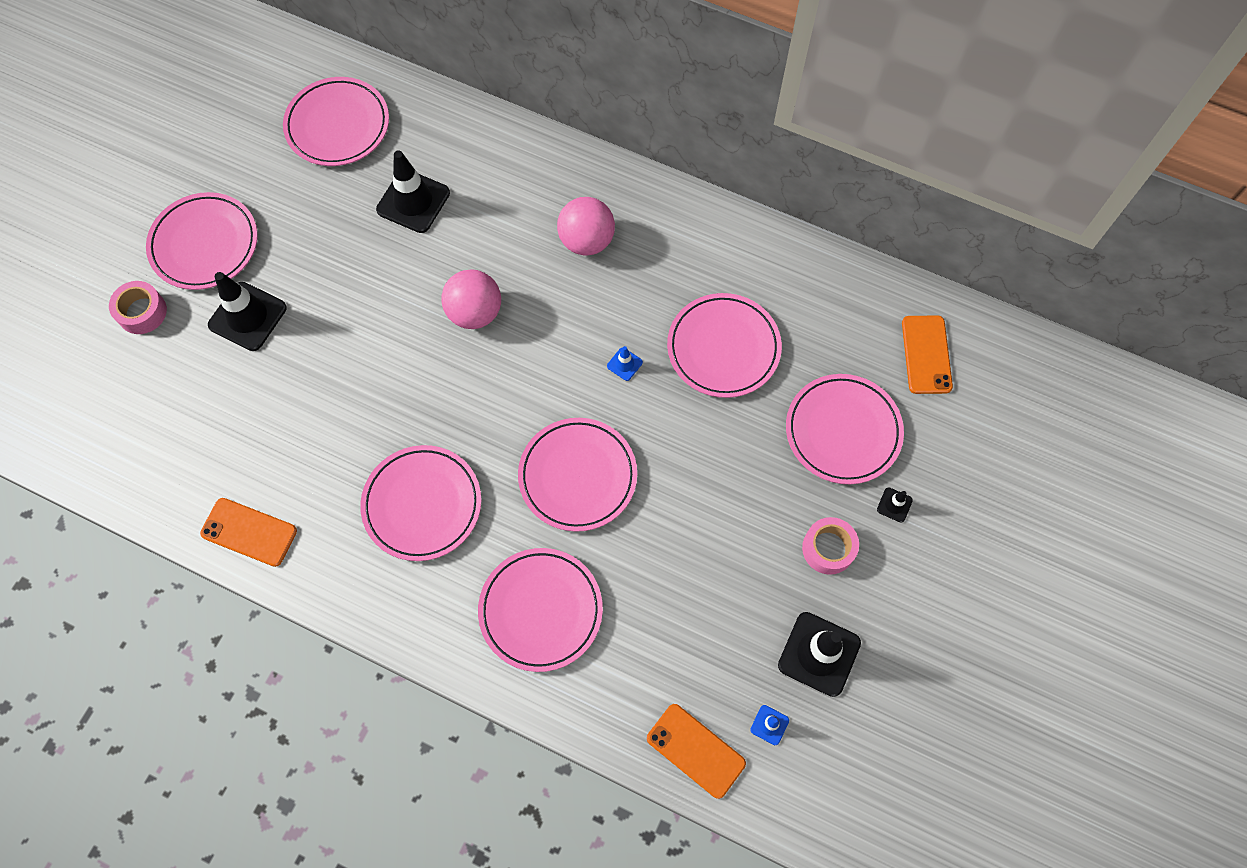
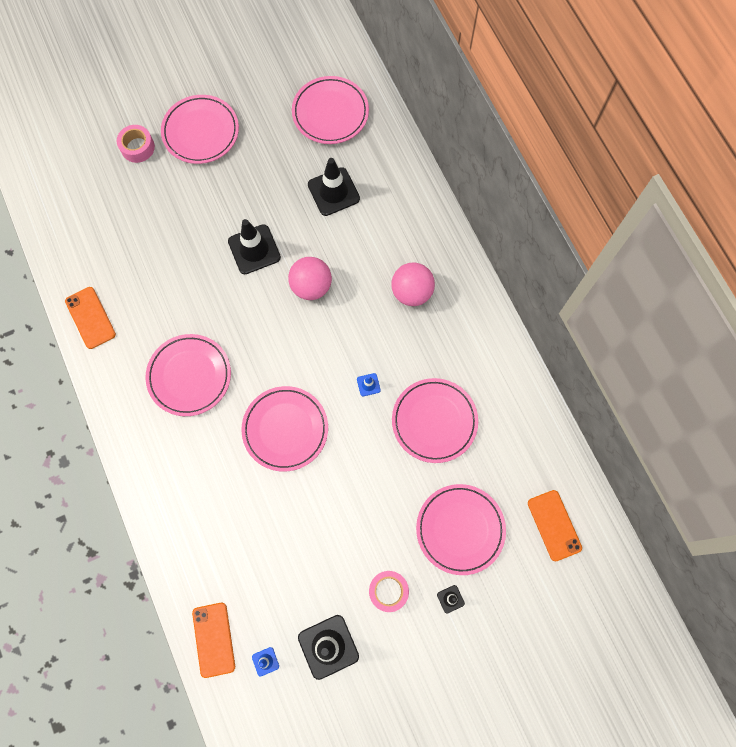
camera: 40 degrees right, 5 degrees up
black traffic cone [208,272,287,351] -> black traffic cone moved to [228,219,281,274]
pink plate [478,548,603,672] -> none
orange phone [902,315,953,394] -> orange phone turned 60 degrees counterclockwise [528,490,582,561]

